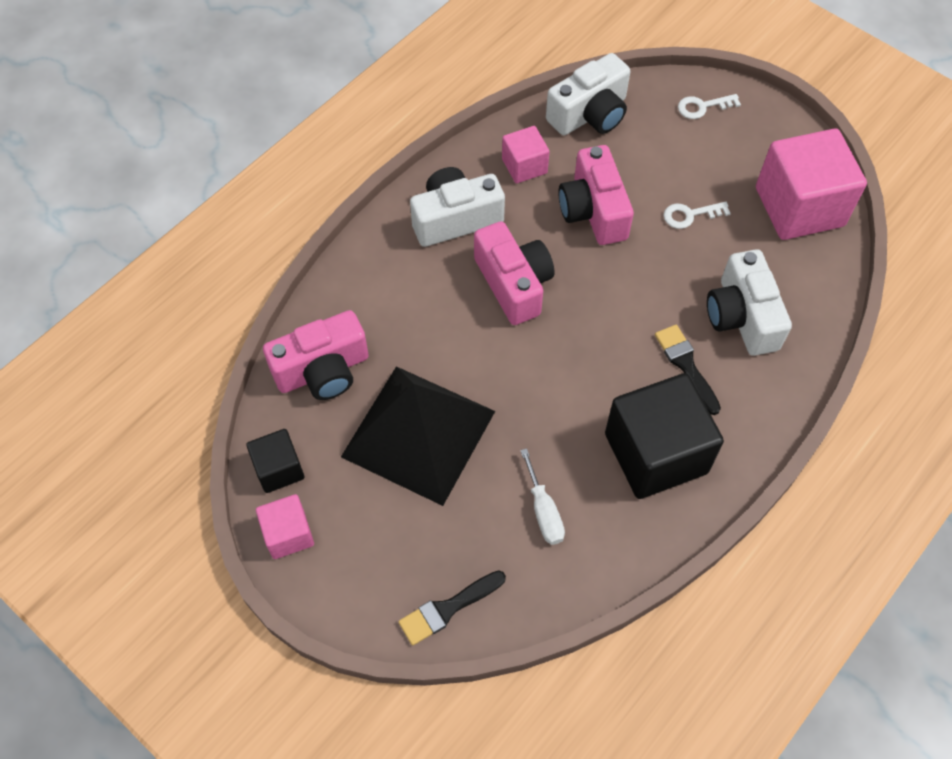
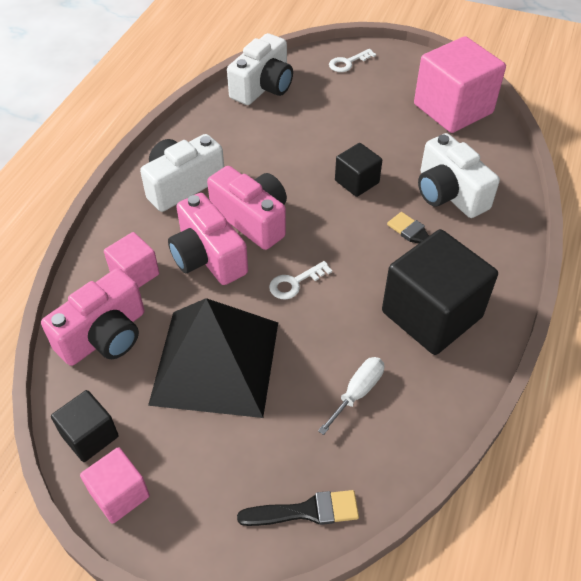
camera: 20 degrees left, 10 degrees down
black brush [398,570,506,646] -> black brush turned 135 degrees counterclockwise [237,490,359,526]
pink cube [502,126,550,183] -> pink cube moved to [104,232,159,287]
white screwdriver [520,448,565,545] -> white screwdriver turned 105 degrees counterclockwise [318,357,384,435]
pink camera [558,145,634,245] -> pink camera moved to [168,193,248,285]
white key [664,202,731,229] -> white key moved to [269,261,332,299]
none -> black cube [335,143,382,197]

